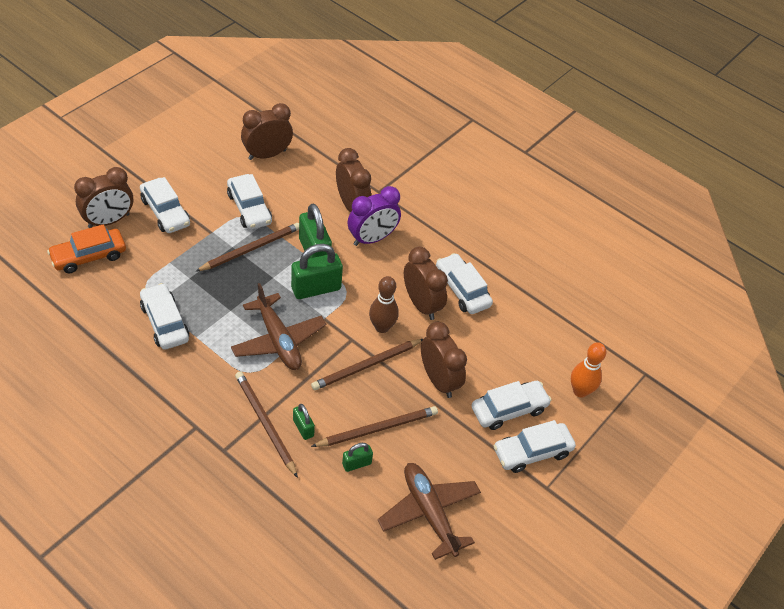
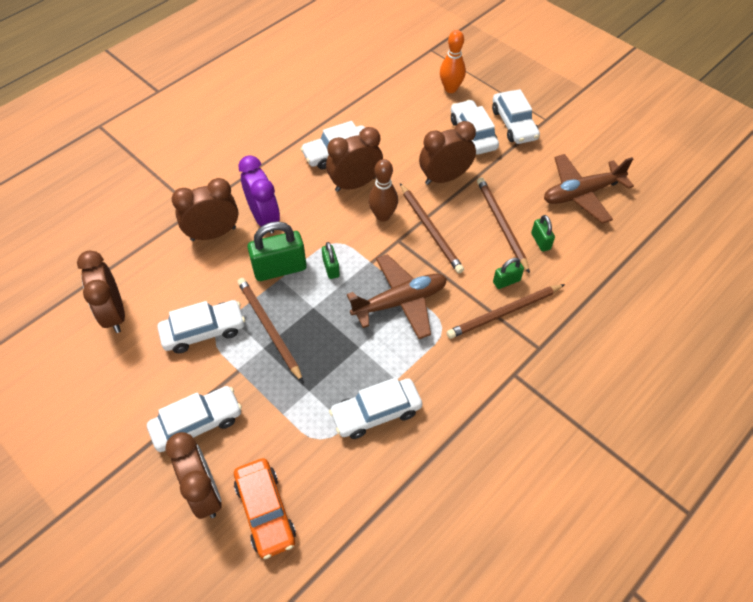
camera: 80 degrees left, 5 degrees up
green padlock [291,244,343,299] -> green padlock [322,242,340,279], size x0.52

